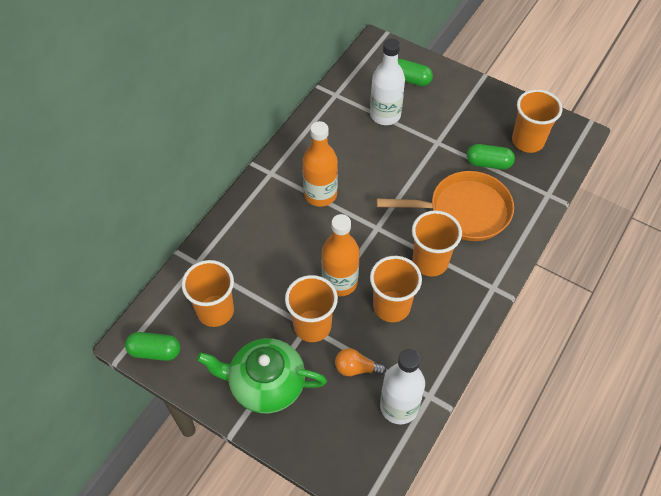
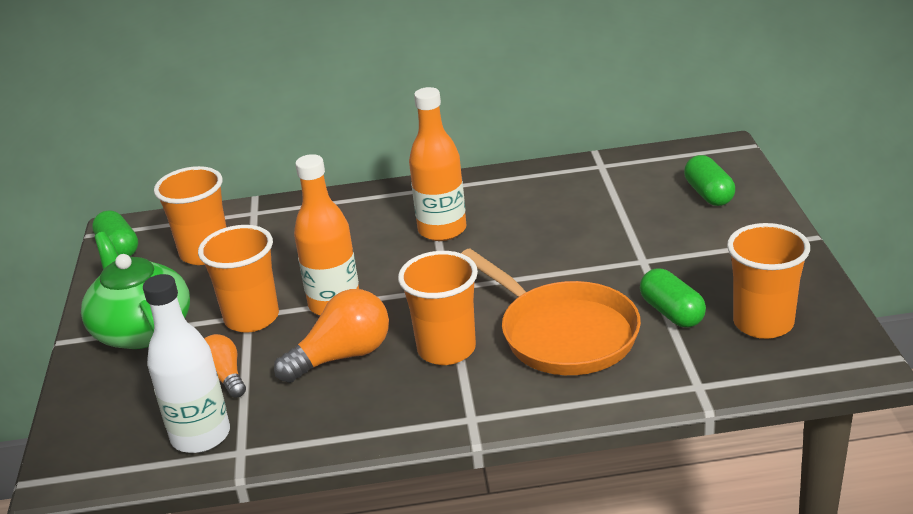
camera: 55 degrees right, 25 degrees down
white bottle [370,38,405,125] -> none
orange cup [370,256,422,322] -> orange light bulb [274,289,389,383]

